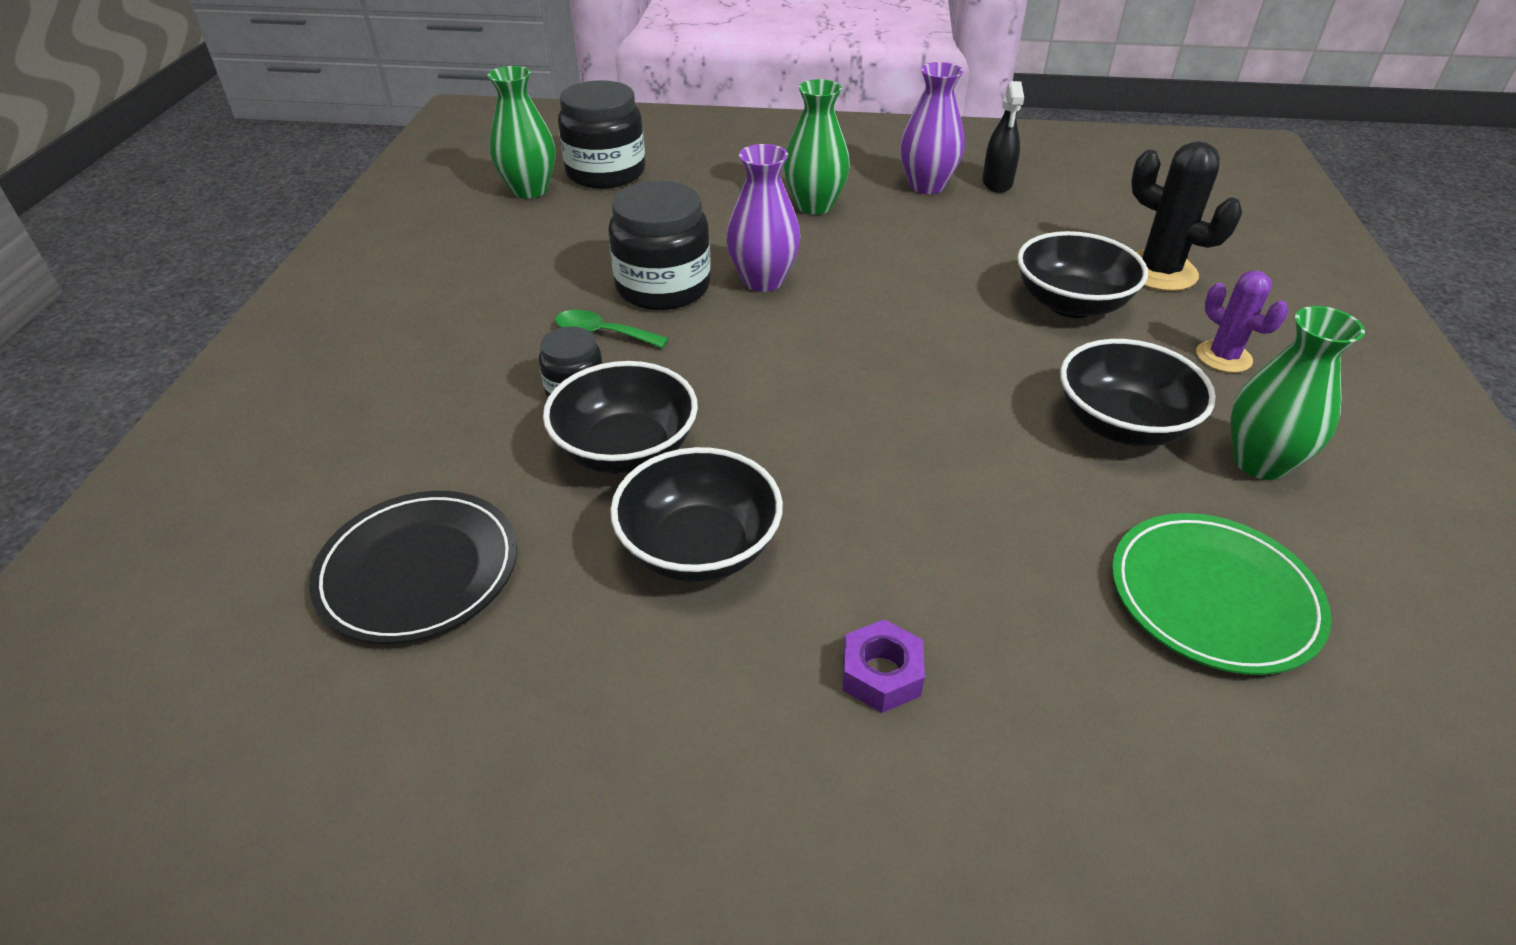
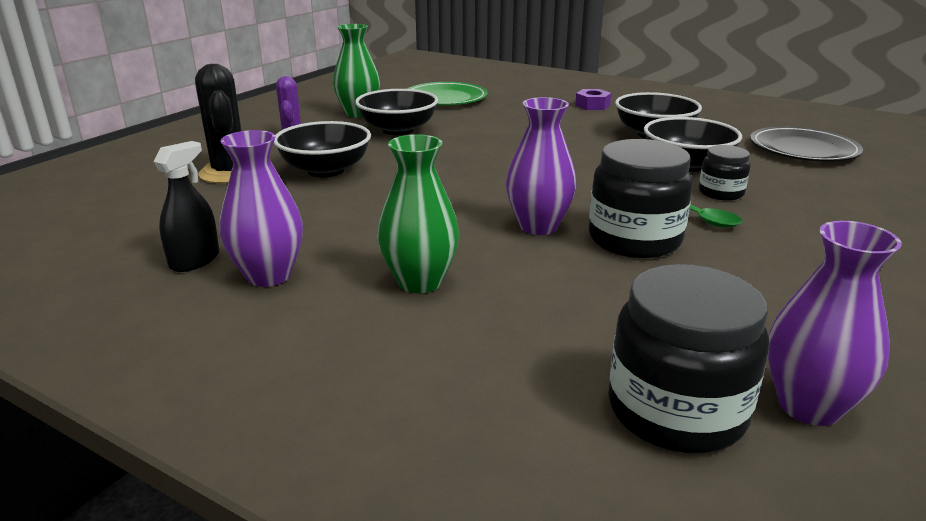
camera: 155 degrees left, 15 degrees down
green vase [488,66,555,199] -> purple vase [768,221,902,426]

